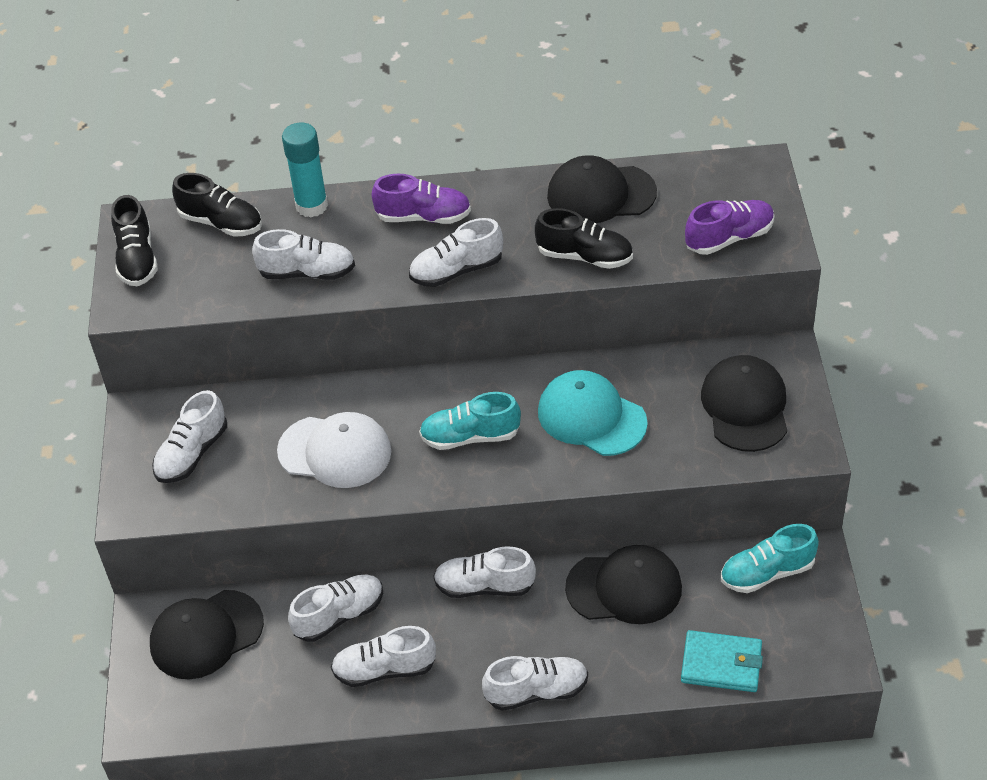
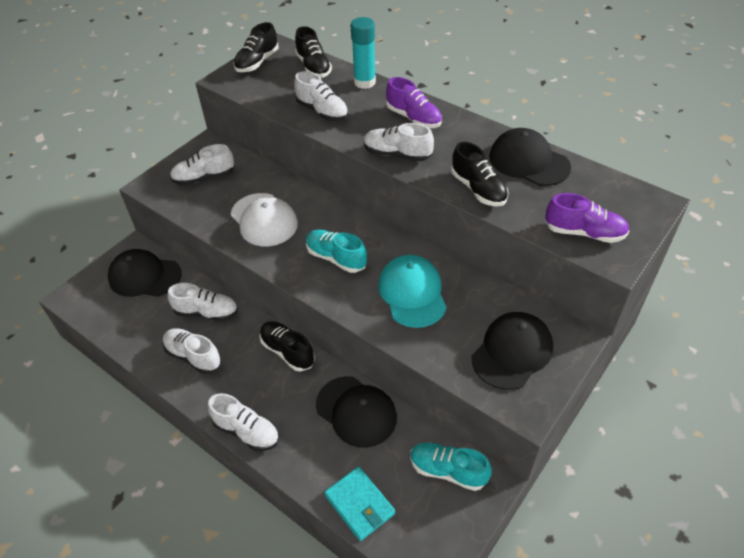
camera: 40 degrees right, 0 degrees up
white shoe [433,546,536,598] -> black shoe [260,321,315,372]

